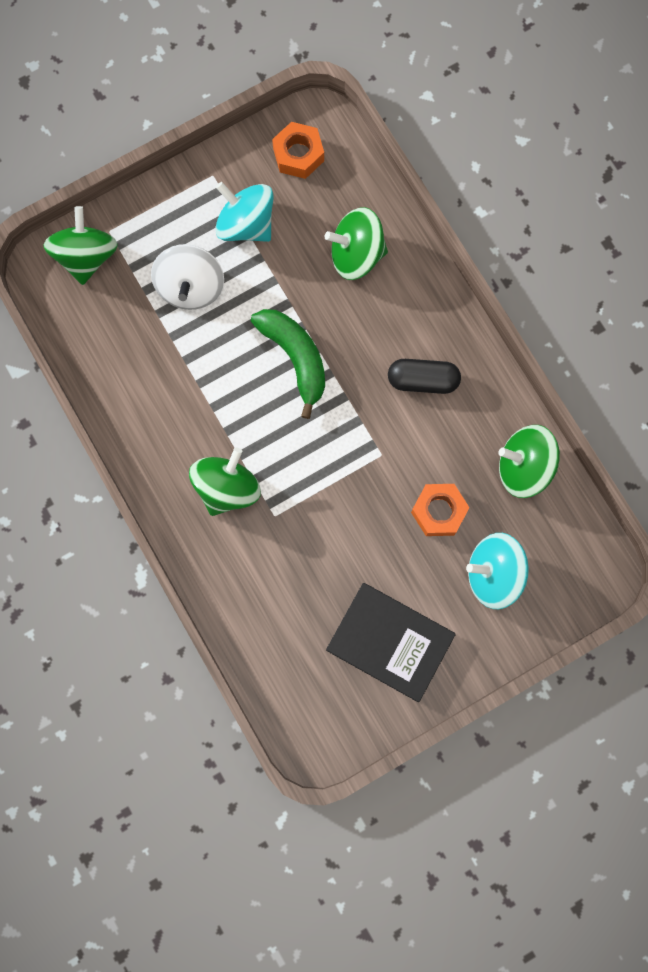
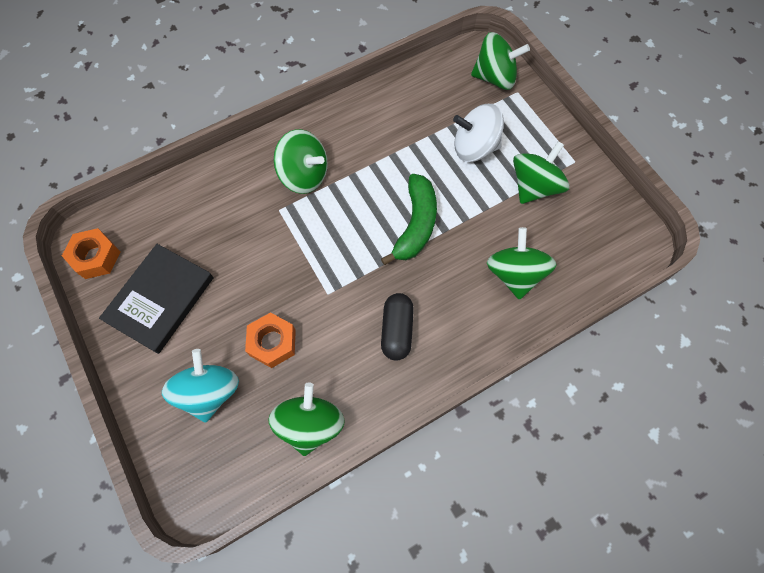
camera: 90 degrees right, 10 degrees down
turquoise spinning top [215,182,274,242] -> green spinning top [513,141,569,204]
green banana [251,309,325,419] -> green banana turned 45 degrees counterclockwise [381,174,437,265]
orange nut [272,122,324,179] -> orange nut moved to [62,228,120,279]

